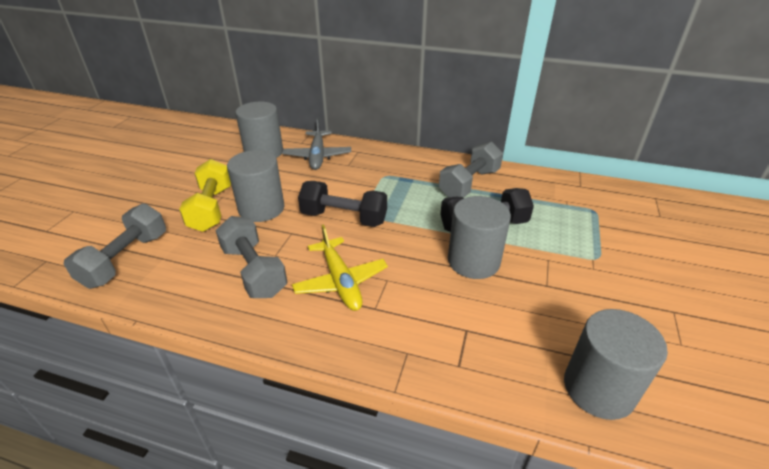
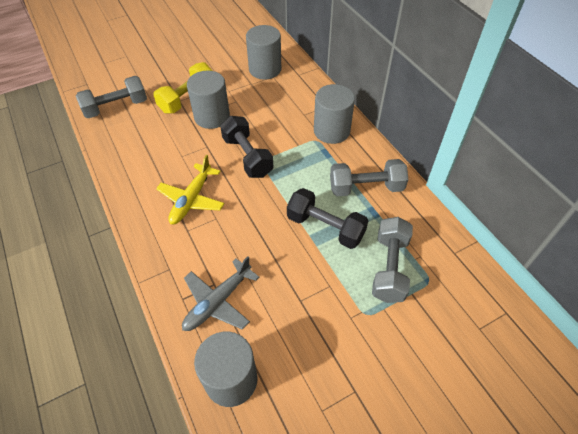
camera: 45 degrees right, 15 degrees up
grey dumbbell [215,216,287,298] -> grey dumbbell moved to [372,217,413,303]
grey plane [282,118,351,170] -> grey plane moved to [182,256,260,331]
grey cylinder [448,196,511,279] -> grey cylinder moved to [314,84,355,144]

